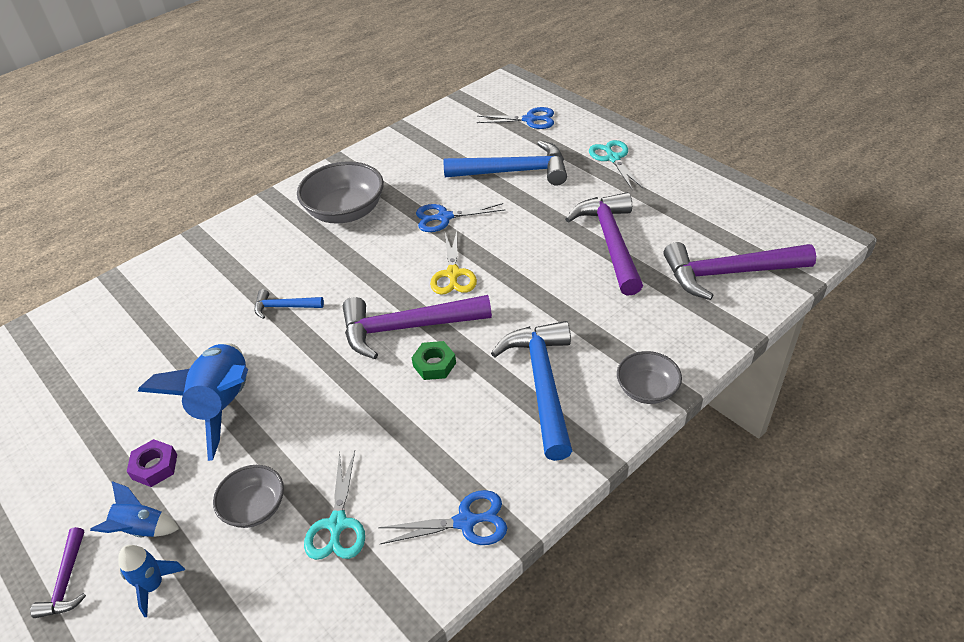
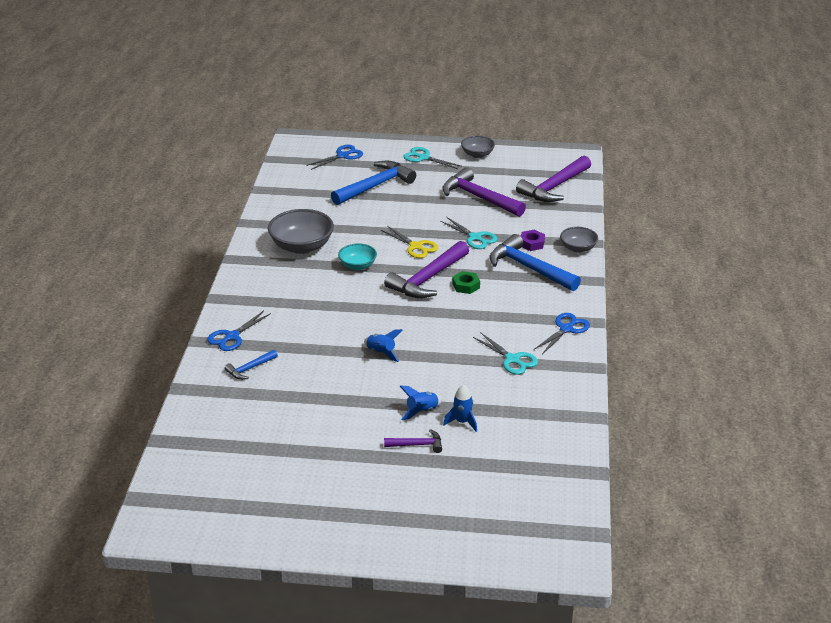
camera: 45 degrees left, 10 degrees down
purple hammer [30,527,86,618] -> purple hammer turned 45 degrees counterclockwise [384,429,442,453]
purple nut [127,439,177,487] -> purple nut moved to [521,230,545,251]
blue rocket [138,343,248,461] -> blue rocket [364,329,403,362], size x0.50
grey bowl [213,465,284,528] -> grey bowl moved to [461,136,495,158]
blue hammer [254,289,324,319] -> blue hammer moved to [224,350,278,380]
blue scissors [416,203,505,232] -> blue scissors moved to [207,311,271,351]
none -> turquoise bowl [338,243,377,270]
none -> turquoise scissors [440,217,497,249]

